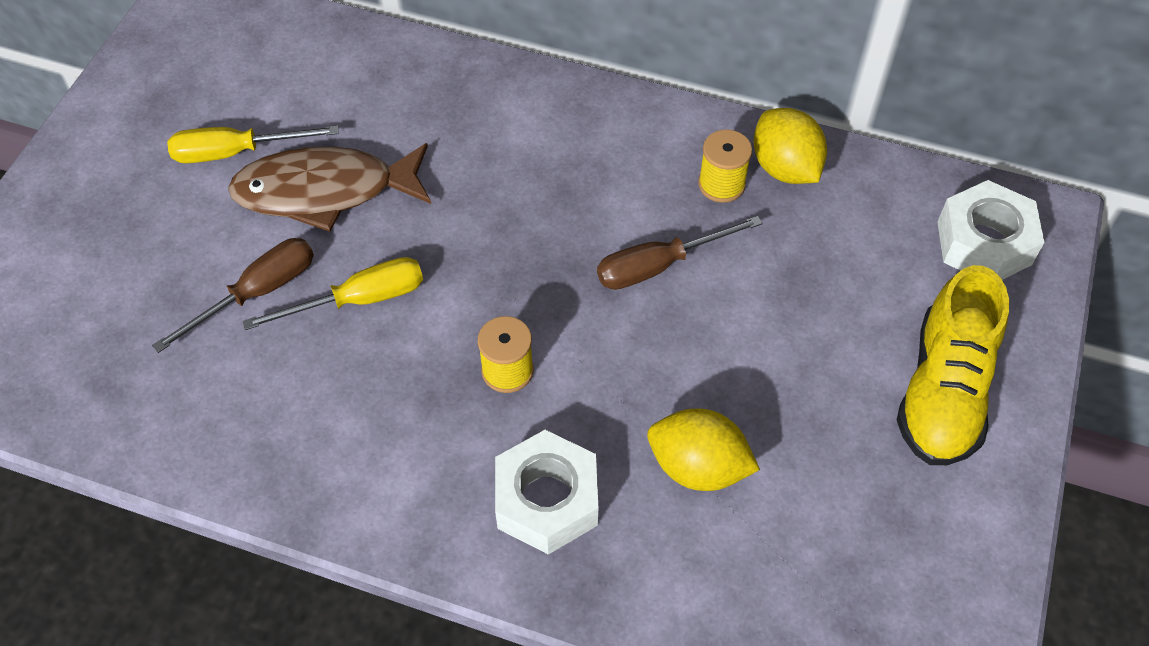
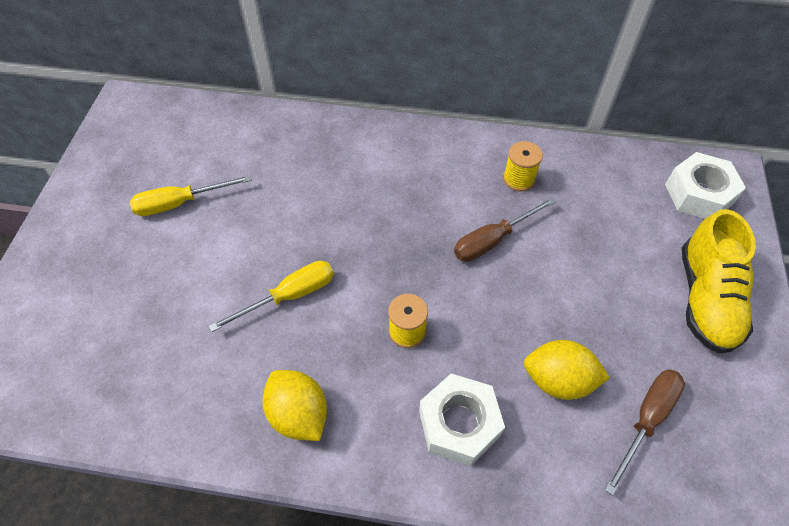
camera: 10 degrees left, 0 degrees up
brown screwdriver [152,238,314,353] -> brown screwdriver moved to [604,369,685,496]
brown fish [228,143,431,232] -> none
yellow lemon [753,108,827,184] -> yellow lemon moved to [262,370,327,441]

